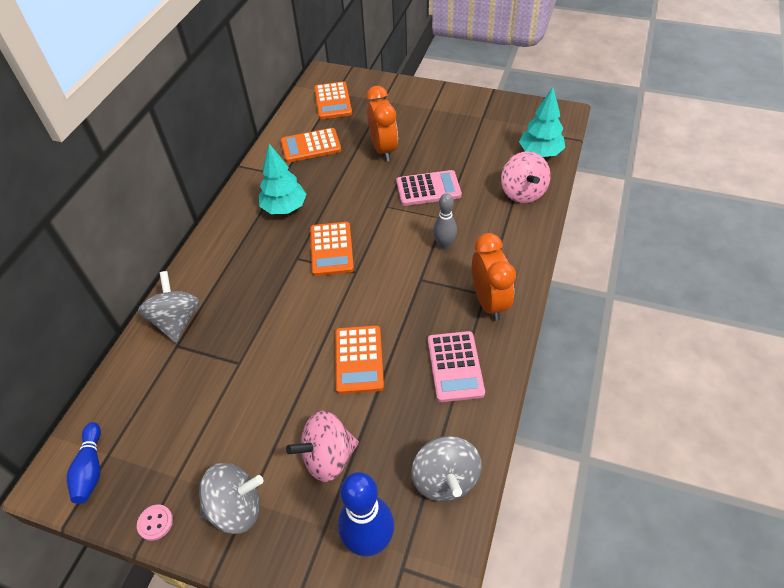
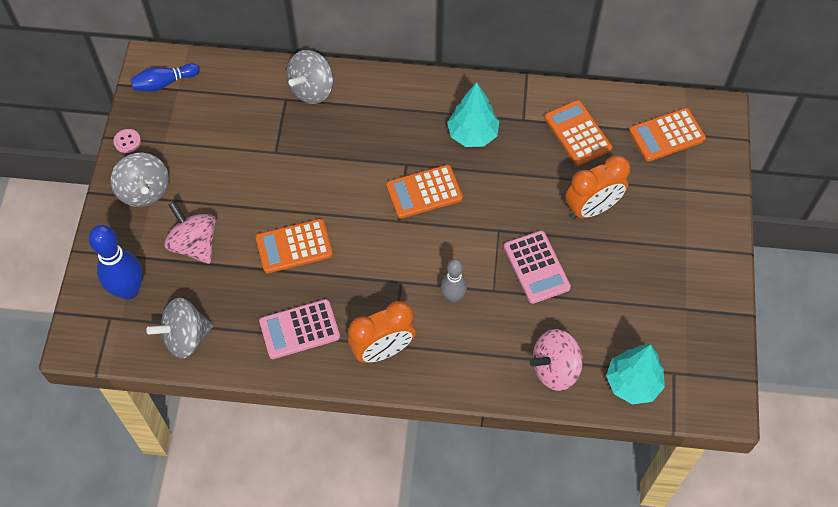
camera: 75 degrees right, 10 degrees up
grey spinning top [138,271,200,343] -> grey spinning top turned 150 degrees clockwise [287,50,333,104]

